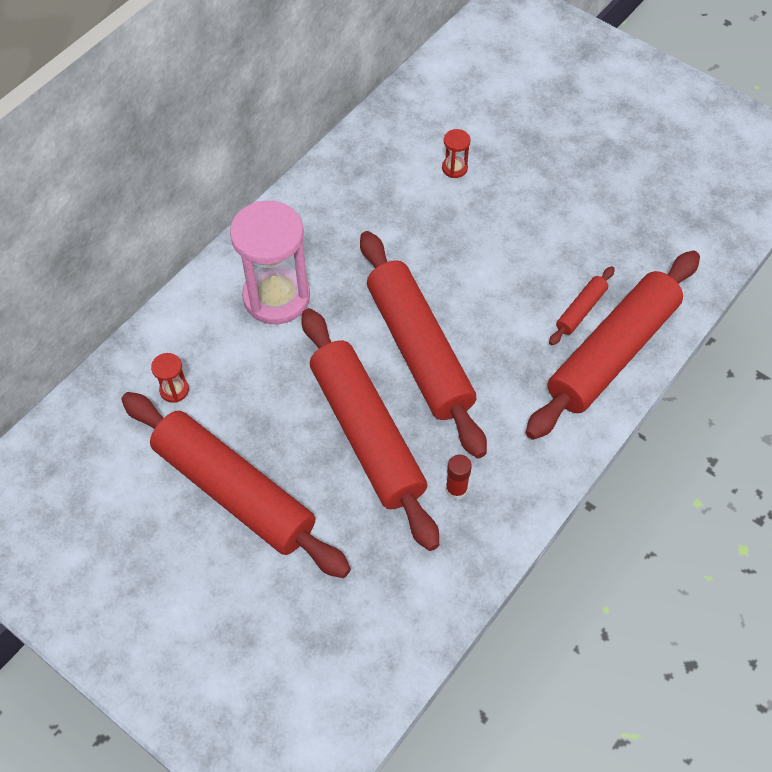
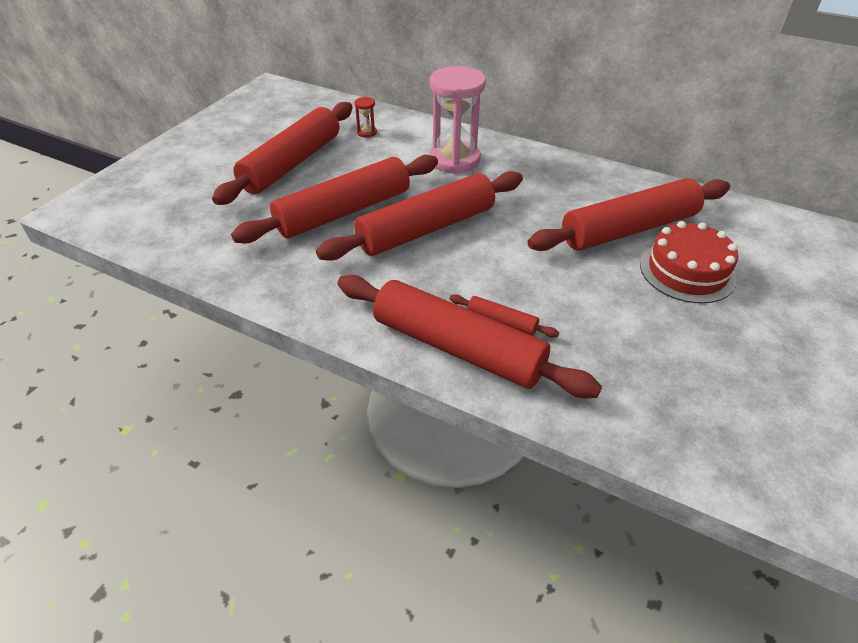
camera: 80 degrees right, 15 degrees down
red hourglass [442,129,470,178] -> red rolling pin [527,178,730,251]
red glue stick [446,455,472,500] -> none
none -> red cake [640,221,738,304]

